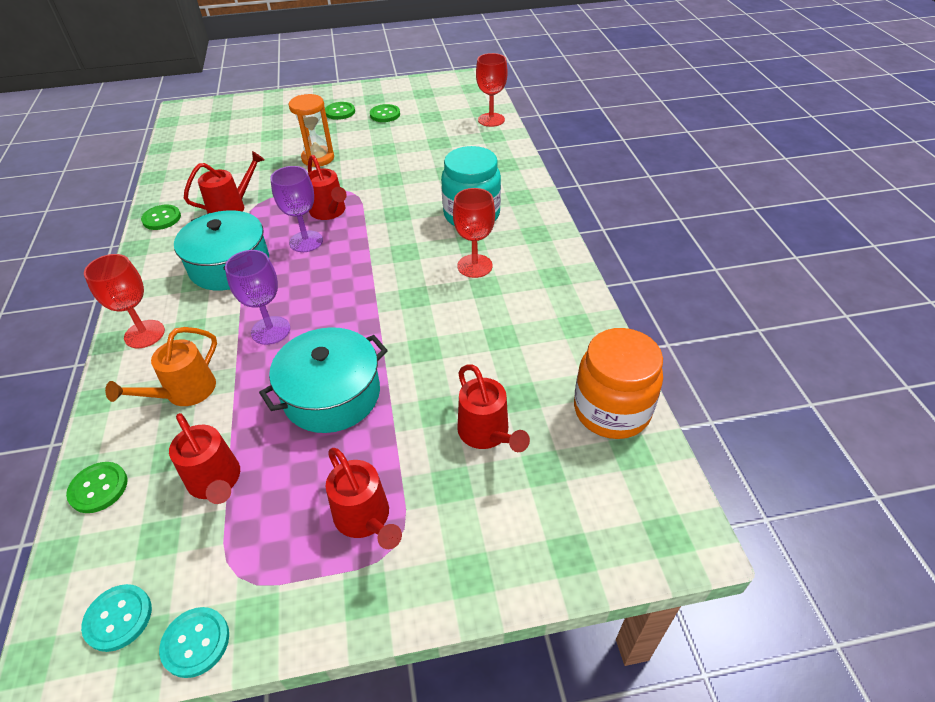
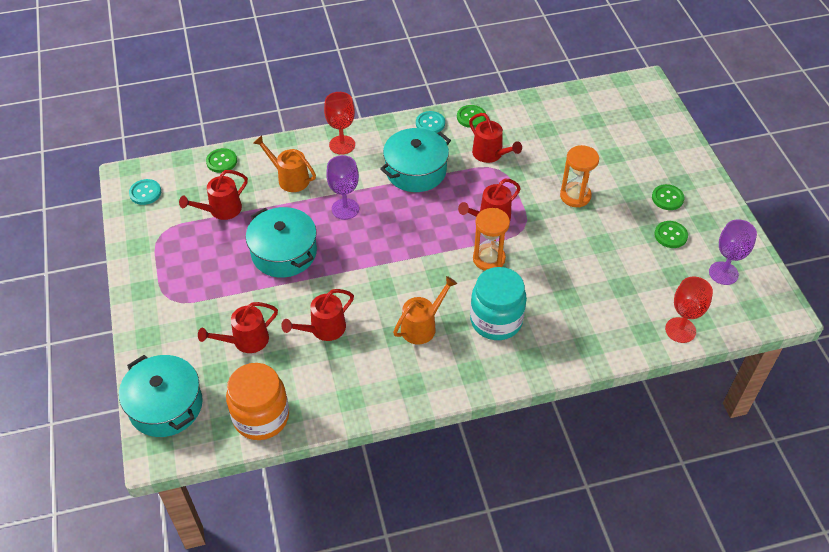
camera: 85 degrees right, 5 degrees up
turquoise button [159,607,229,678] -> turquoise button moved to [416,111,445,133]
purple goblet [270,166,323,252] -> purple goblet moved to [709,219,757,285]
red watering can [326,448,402,549] -> red watering can moved to [281,289,354,341]
red goblet [453,188,495,278] -> orange watering can [393,276,457,344]
none -> turquoise pot [119,355,203,437]
none -> orange hourglass [473,208,510,271]

